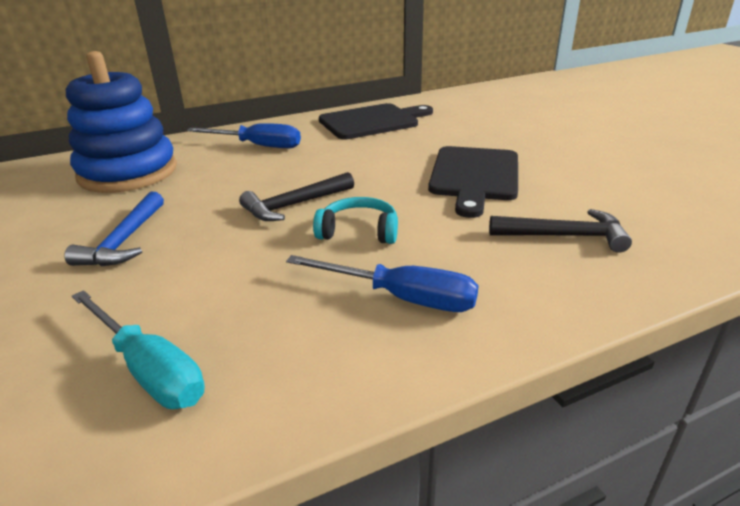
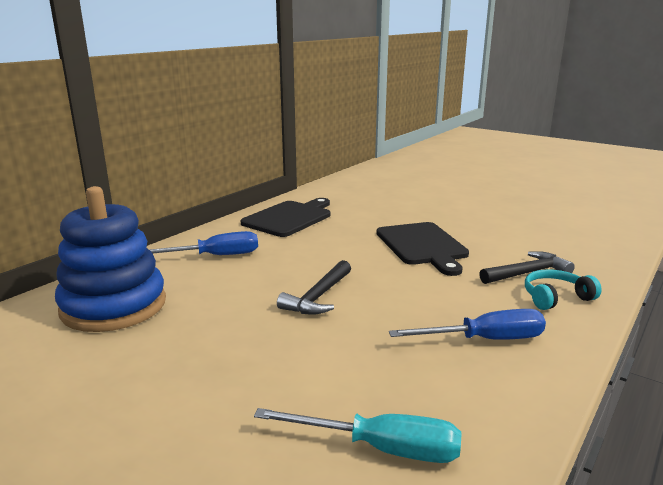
camera: 30 degrees left, 10 degrees down
blue hammer [64,192,164,267] -> none
turquoise headphones [313,197,398,244] -> turquoise headphones moved to [525,269,602,310]

